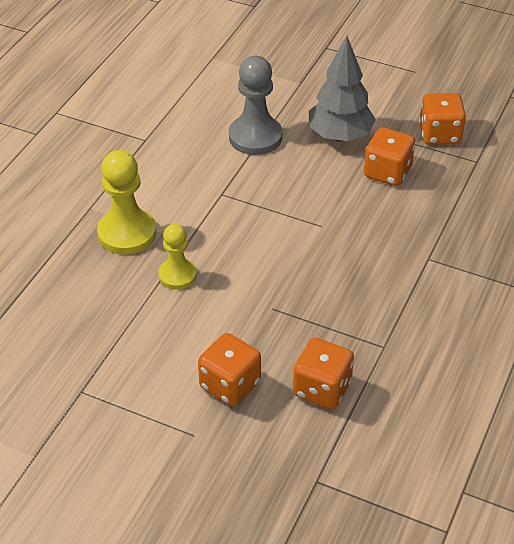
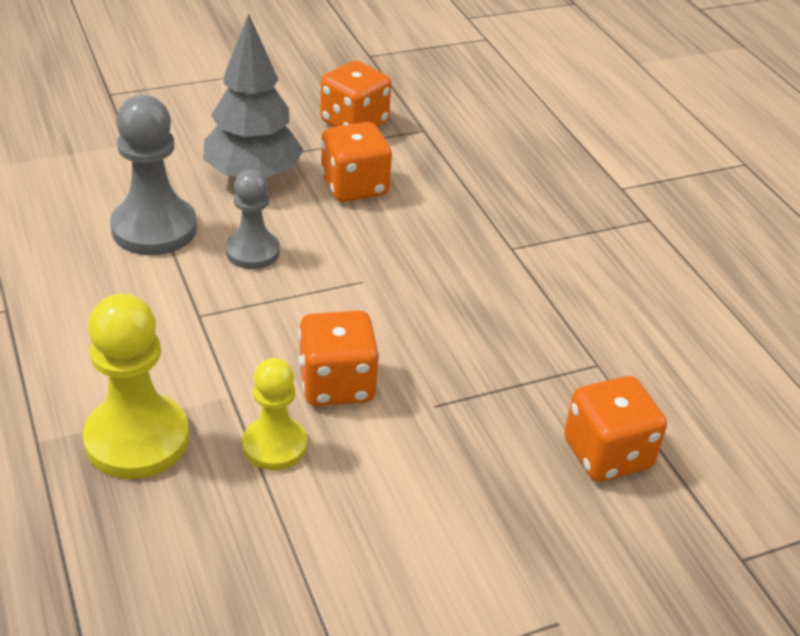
camera: 50 degrees left, 5 degrees down
orange dice [198,333,261,406] -> orange dice moved to [299,311,379,406]
none -> grey pawn [226,170,280,269]

